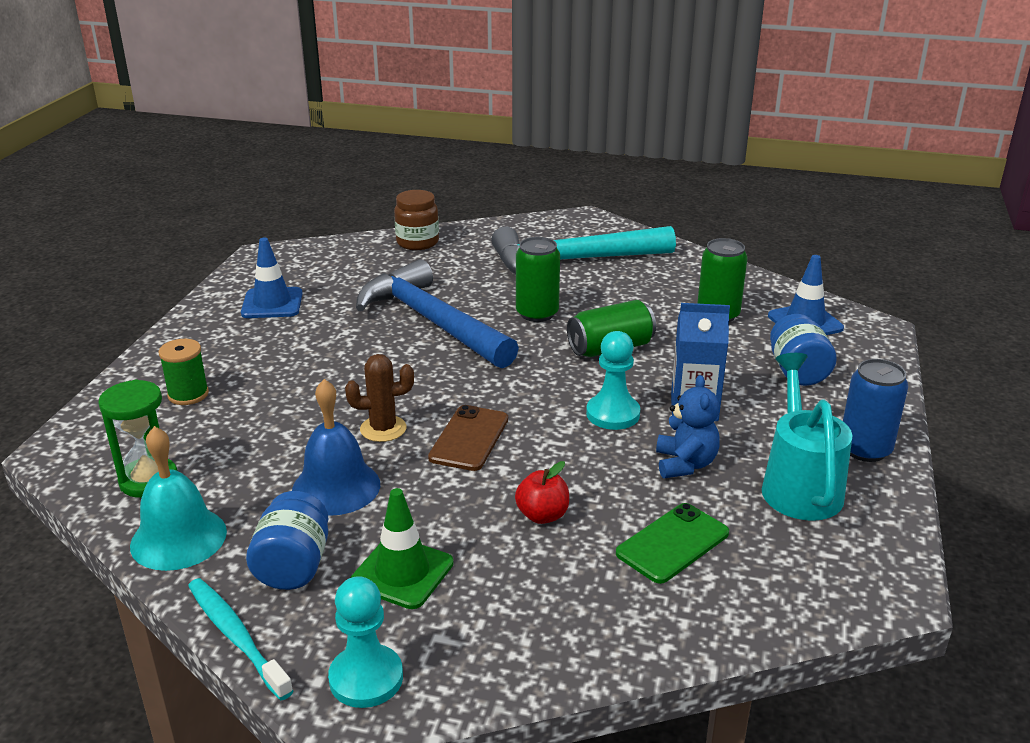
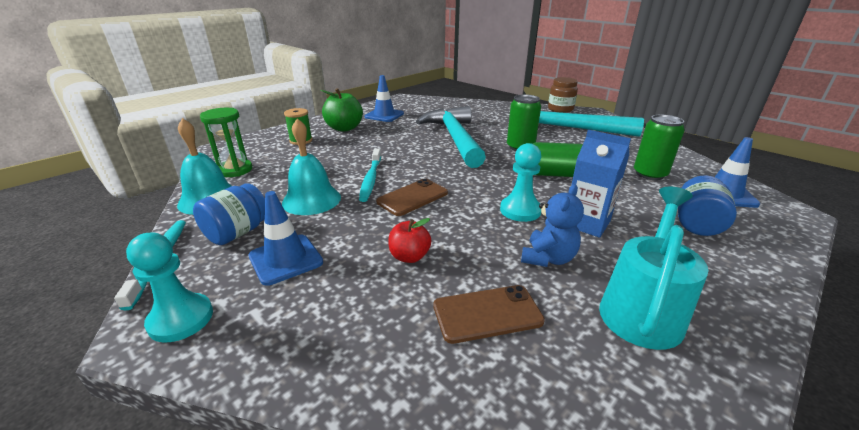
camera: 30 degrees right, 0 degrees up
blue bell [292,379,380,516] -> turquoise bell [282,118,341,215]
brown cactus [345,354,414,442] -> turquoise toothbrush [359,149,381,202]
green traffic cone [350,488,454,609] -> blue traffic cone [248,191,323,286]
blue hammer [356,259,519,368] -> turquoise hammer [416,106,486,168]
brown jar [394,190,439,250] -> brown jar moved to [548,77,578,113]
green phone [616,503,729,584] -> brown phone [433,285,545,344]
blue can [843,359,908,462] -> none
none -> green apple [320,88,363,132]

